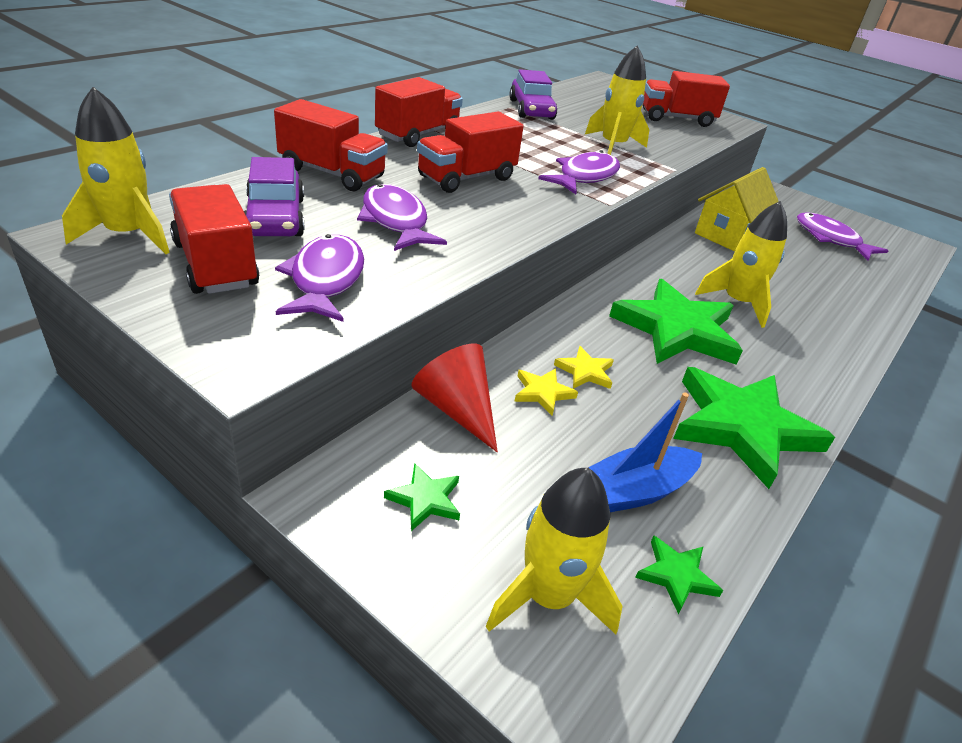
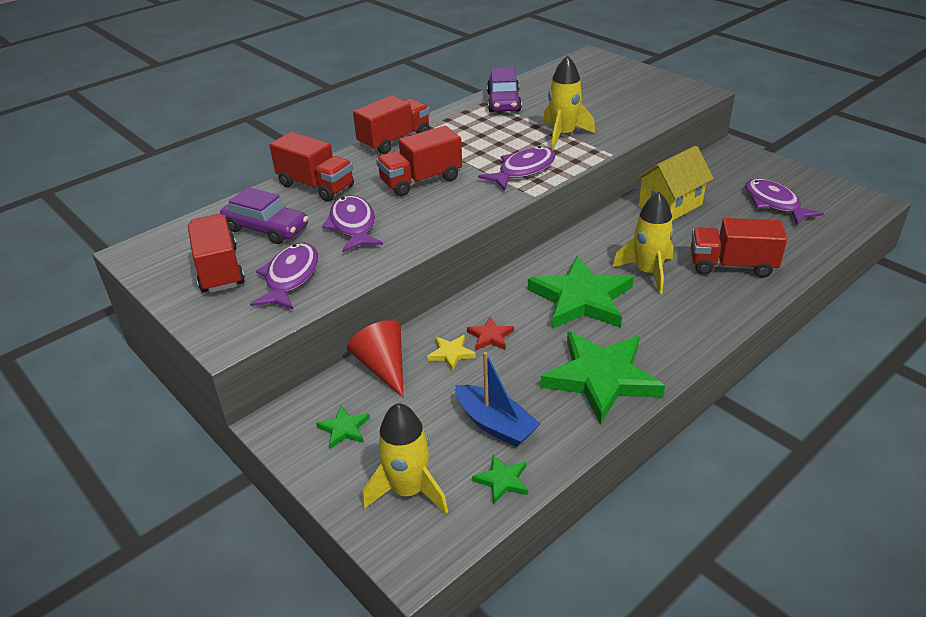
camera: 15 degrees right, 0 degrees up
yellow rocket [62,87,170,254] -> none
purple car [244,157,305,236] -> purple car turned 60 degrees counterclockwise [220,187,308,244]
yellow star [554,346,614,389] -> red star [467,317,514,350]
blue boat [588,392,702,512] -> blue boat turned 120 degrees counterclockwise [456,352,540,447]
red truck [643,71,730,127] -> red truck moved to [691,218,787,278]

